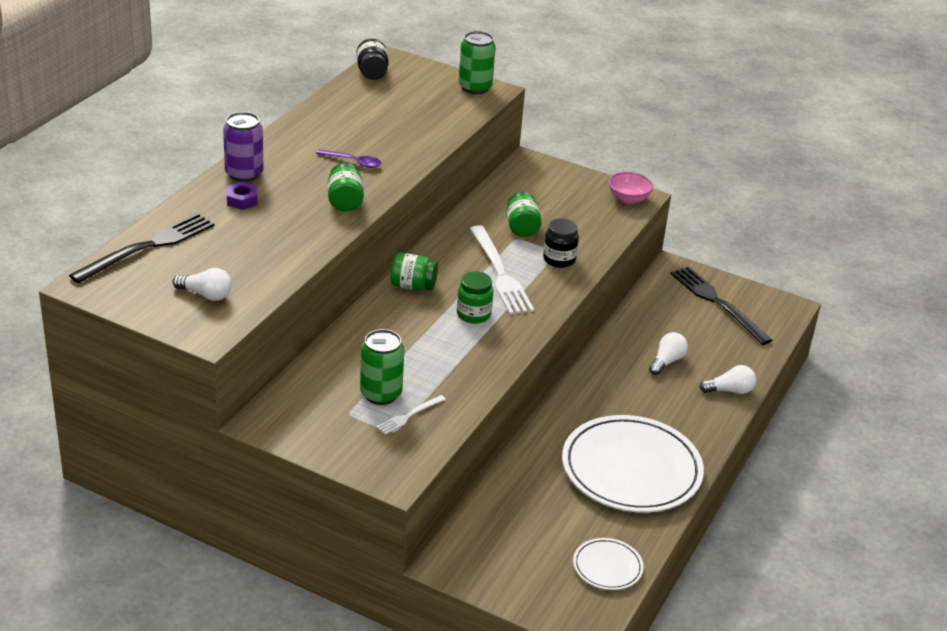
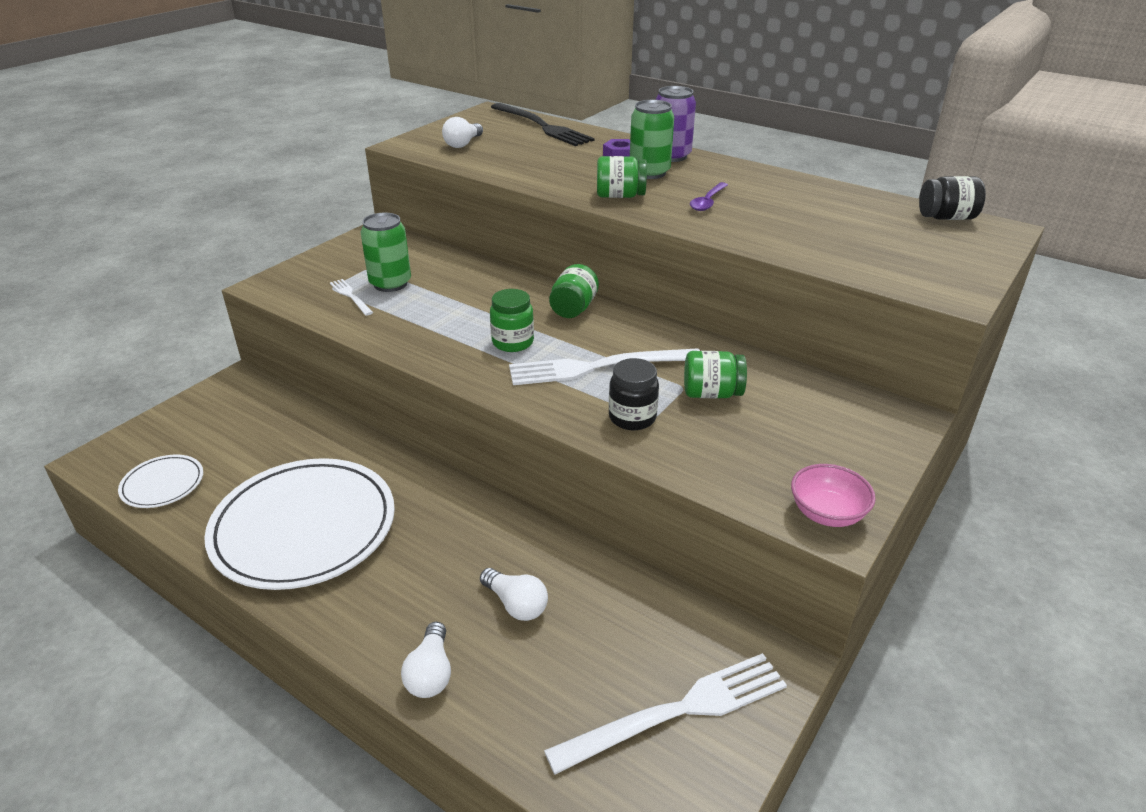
camera: 100 degrees right, 0 degrees up
green can [458,31,496,94] -> green can moved to [630,100,674,179]
black fork [671,266,772,345] -> white fork [544,653,787,774]

